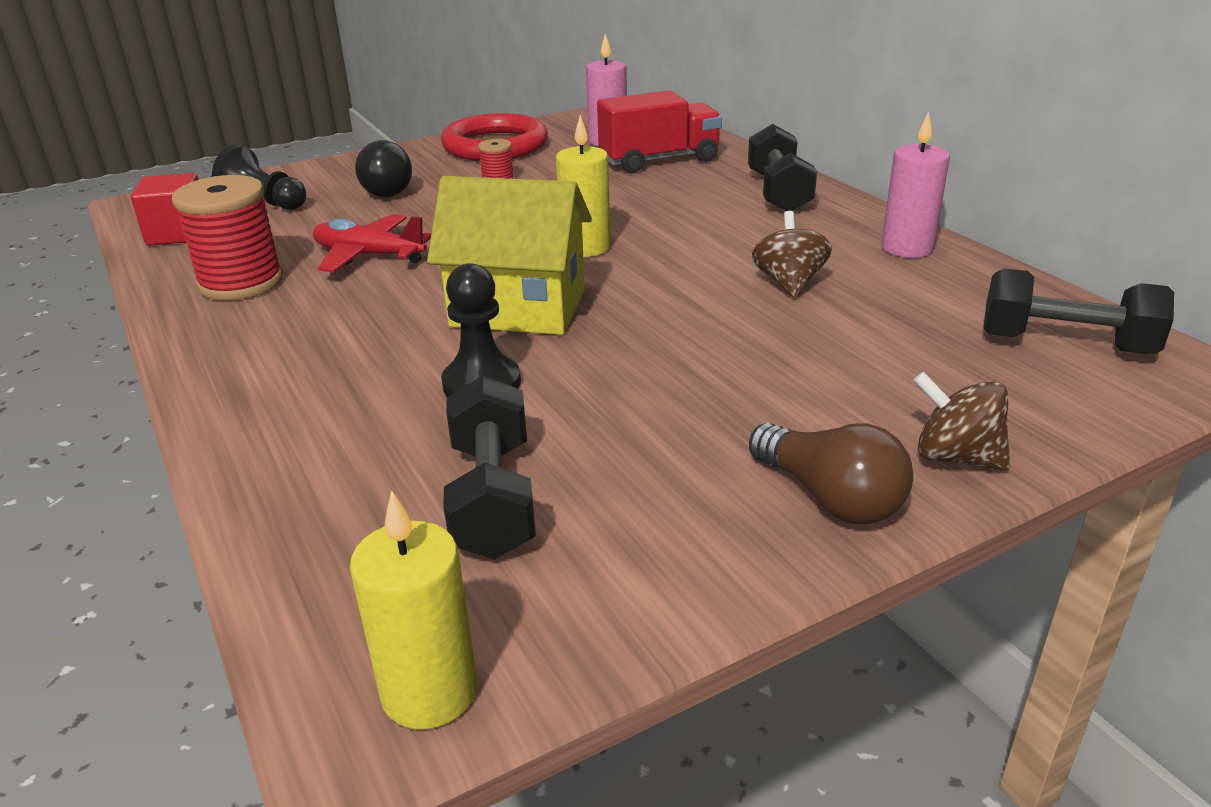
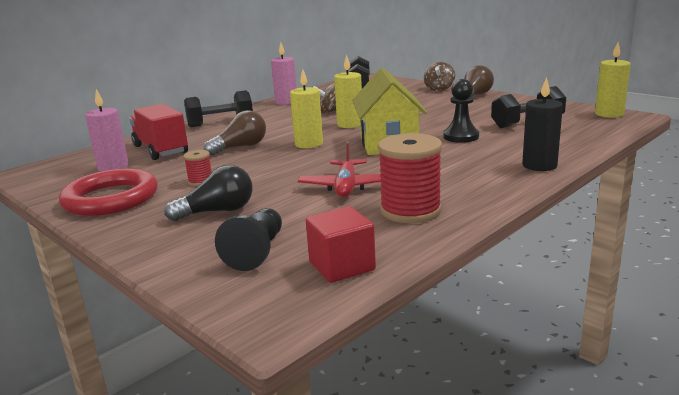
camera: 105 degrees left, 10 degrees down
none -> brown light bulb [204,110,266,156]
none -> yellow candle [334,54,362,128]
none -> black candle [522,77,563,171]

